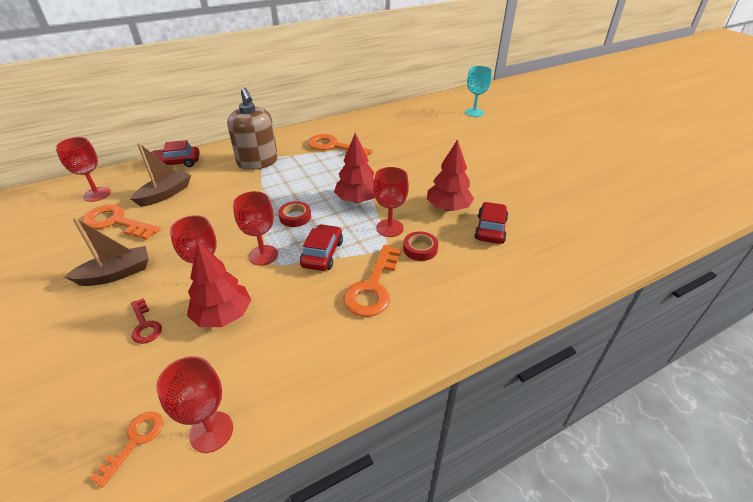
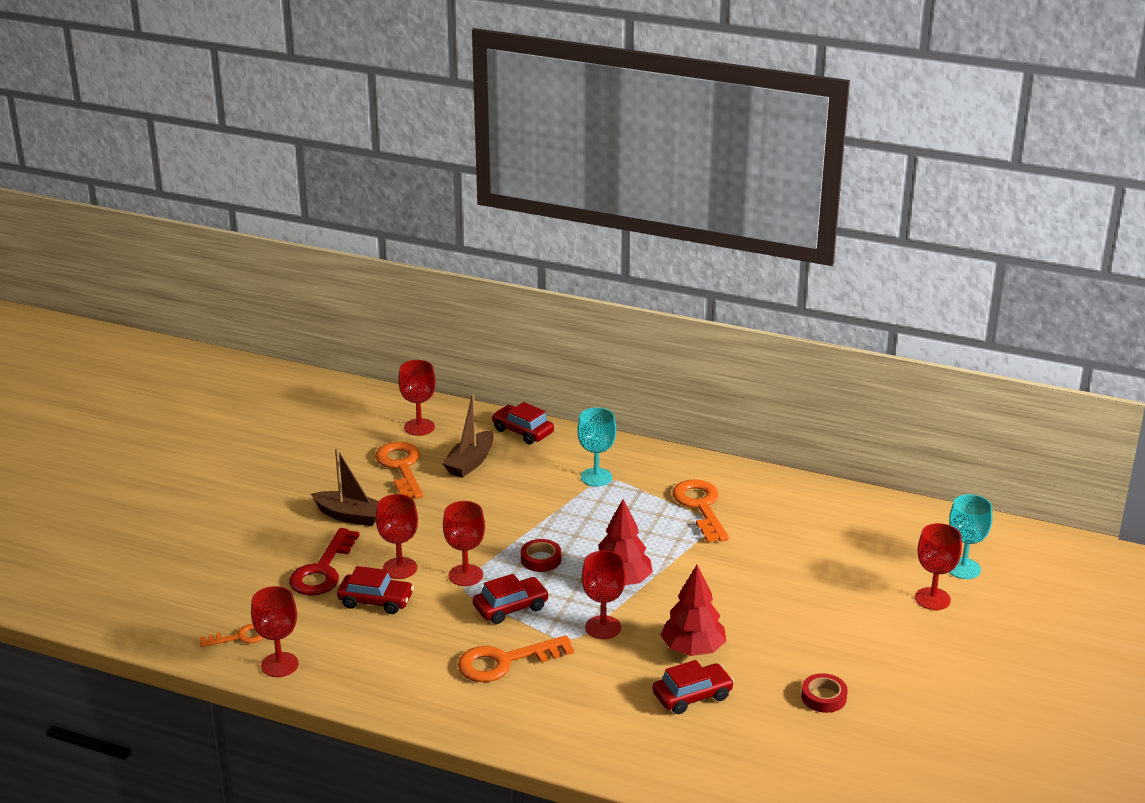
camera: 50 degrees right, 10 degrees down
brown boat [131,143,191,207] -> brown boat turned 120 degrees clockwise [442,394,494,478]
red key [131,298,162,344] -> red key [289,528,360,596], size x1.77
red tree [187,241,251,327] -> red car [337,566,414,614]
brown soap dispenser [227,88,278,170] -> turquoise goblet [578,407,616,487]
red tape [403,231,438,261] -> red tape moved to [801,673,848,713]
none -> red goblet [915,523,962,610]

